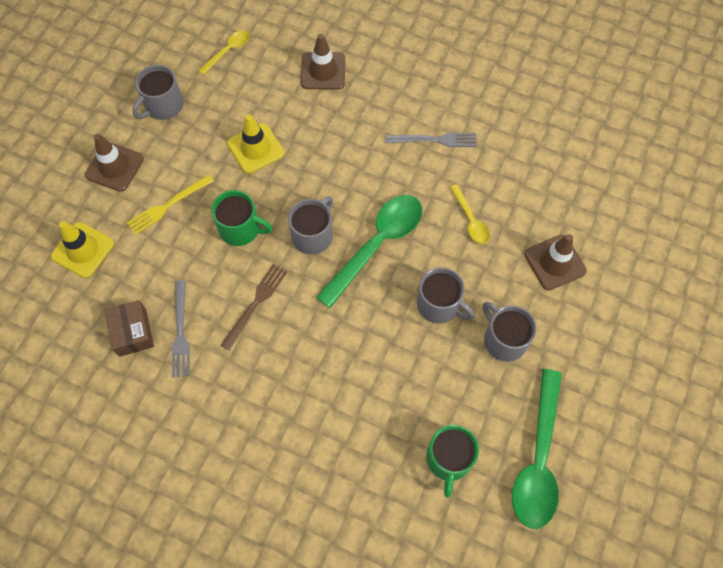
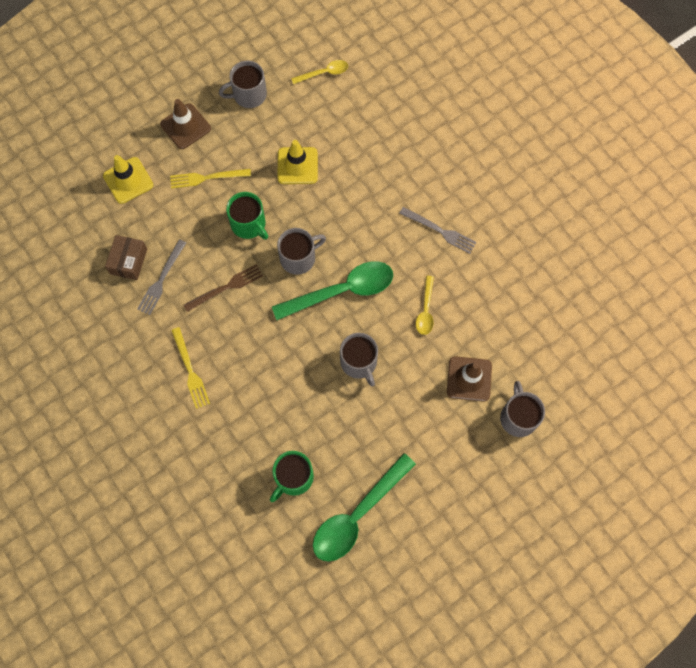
camera: 30 degrees right, 5 degrees up
brown traffic cone [301,34,345,89] -> none
grey mug [482,302,537,362] -> grey mug moved to [500,381,545,437]
none -> yellow fork [171,327,210,409]

